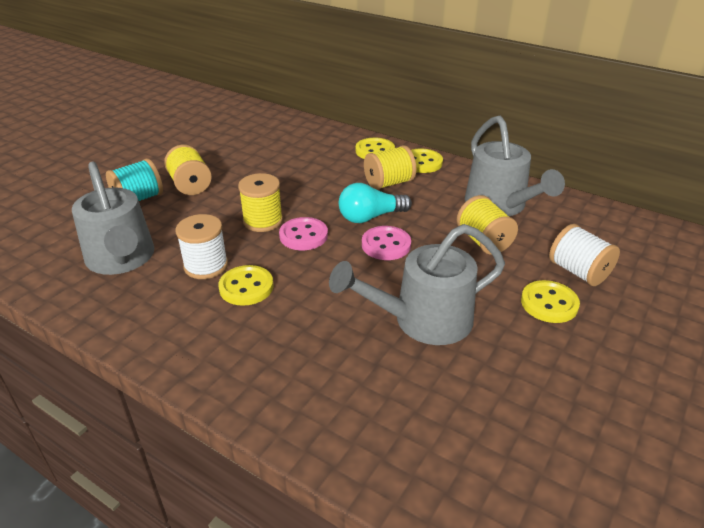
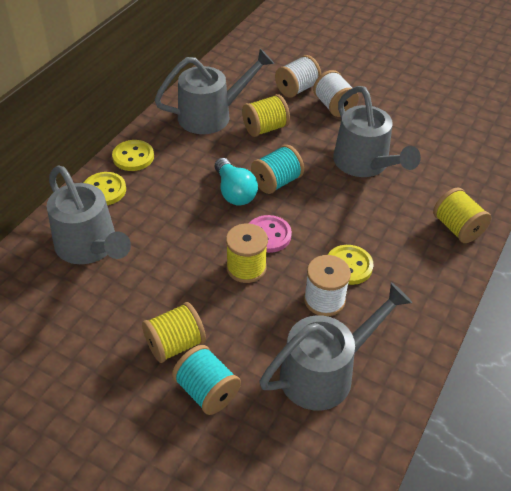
camera: 95 degrees left, 10 degrees up
pink button [362,226,411,260] -> turquoise spool [251,145,304,194]
yellow spool [364,145,416,190] -> yellow spool moved to [433,187,491,243]
yellow button [521,280,580,323] -> white spool [313,70,359,117]
none -> grey watering can [47,165,131,264]

